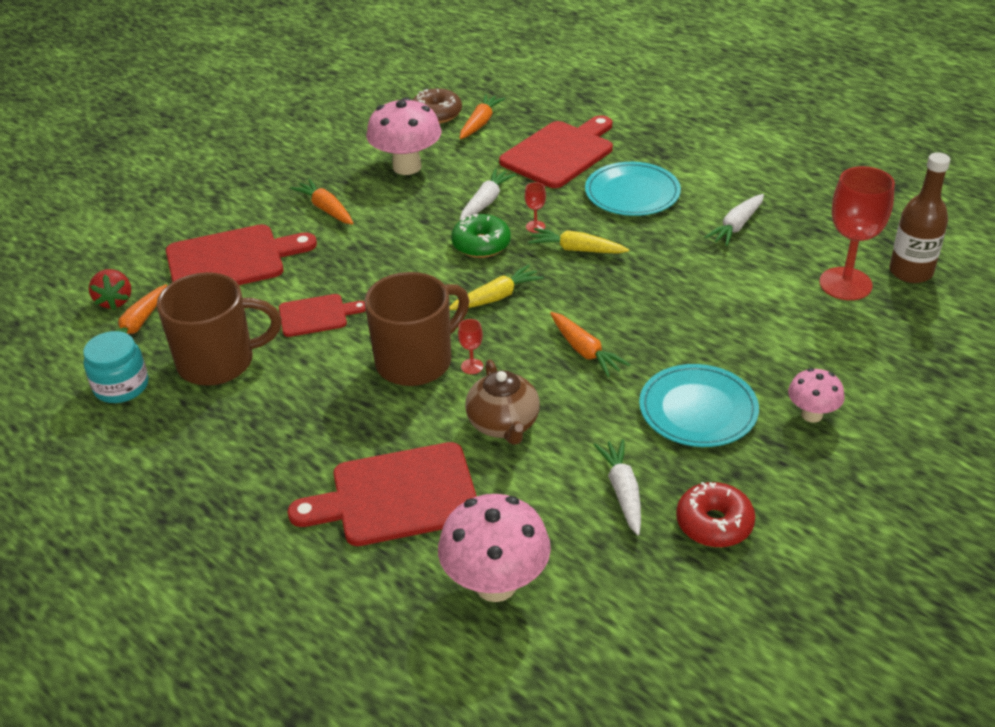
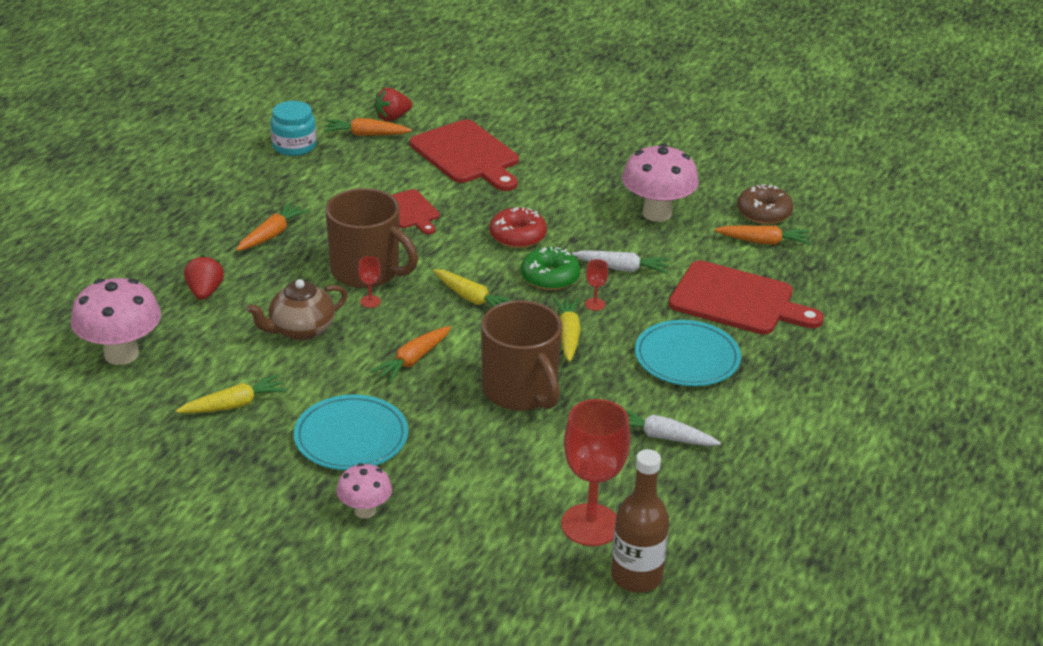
camera: 70 degrees right, 5 degrees down
brown mug [157,272,282,386] -> brown mug moved to [481,300,562,411]
red cutting board [288,442,476,546] -> red strawberry [184,255,224,300]
orange carrot [290,179,354,225] -> orange carrot moved to [236,202,309,251]
white carrot [594,439,641,535] -> yellow carrot [176,374,288,413]
red donut [676,482,755,547] -> red donut moved to [490,207,547,248]

